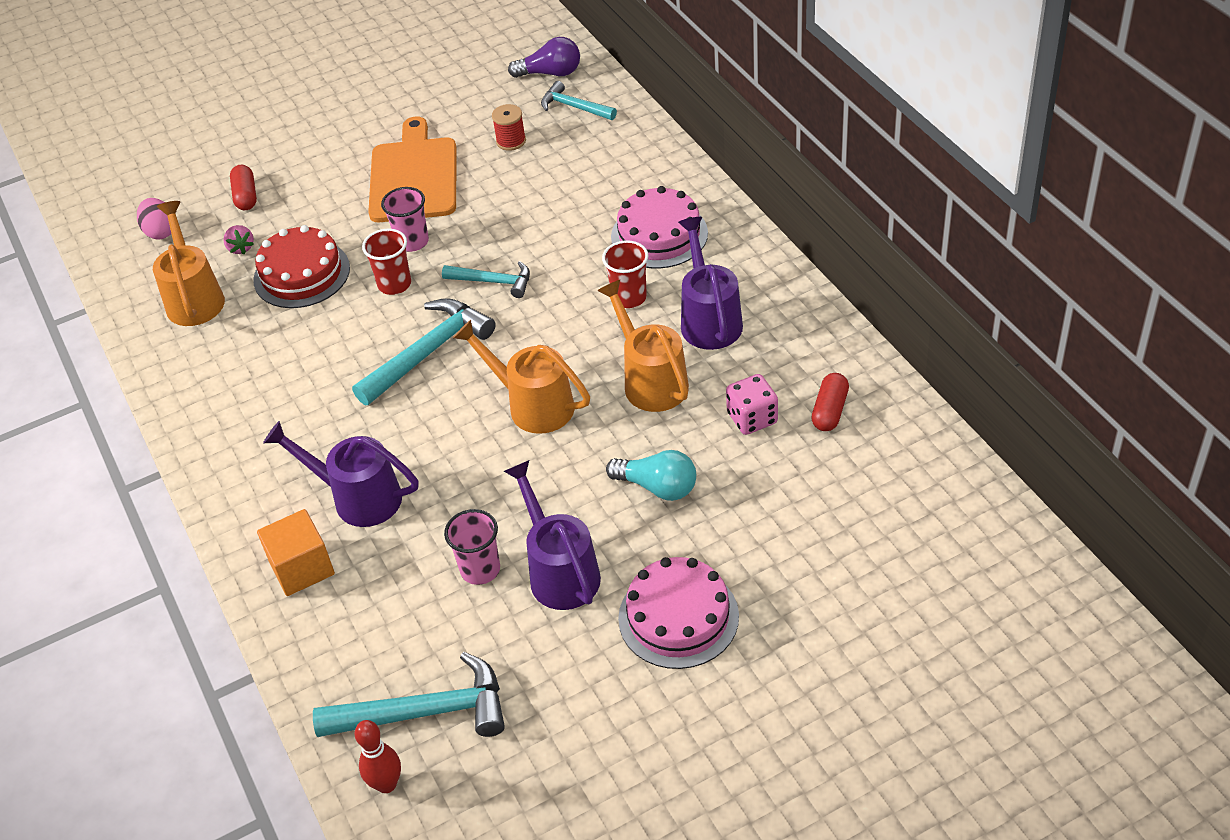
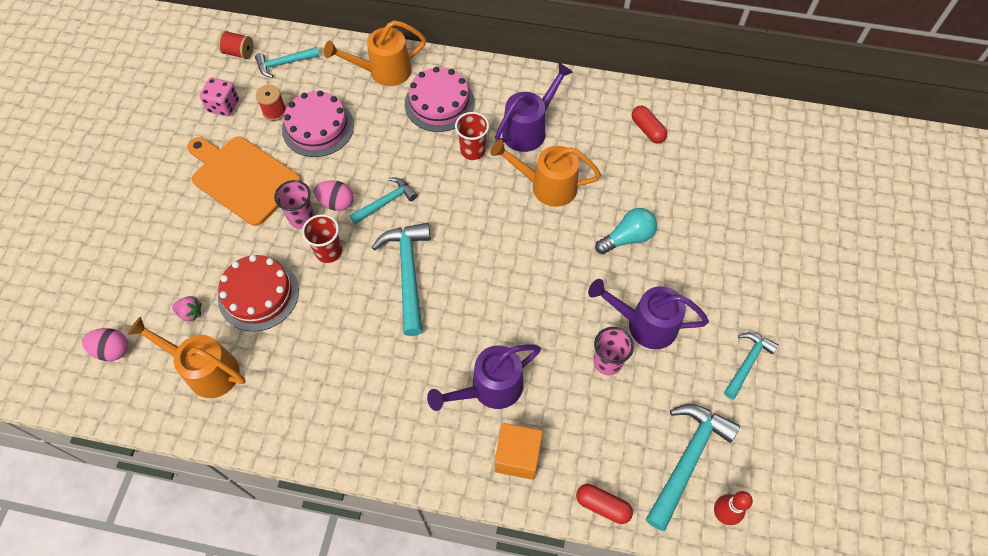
camera: 55 degrees left, 15 degrees up
red capsule [230,165,257,210] -> red capsule moved to [576,484,633,524]
orange watering can [453,320,590,434] -> orange watering can moved to [324,20,426,86]
purple light bulb [508,37,580,78] -> red spool [218,31,253,59]
pink cake [618,557,739,669] -> pink cake moved to [282,91,354,157]
purple watering can [678,217,743,350] -> purple watering can turned 105 degrees clockwise [495,63,573,152]
pink dice [726,374,778,435] -> pink dice moved to [200,78,239,116]
none -> pink egg [314,180,354,211]
none -> turquoise hammer [724,332,779,399]

